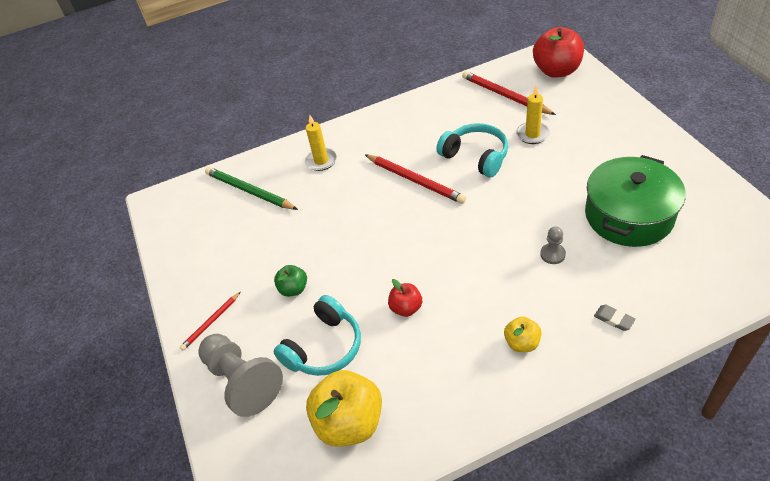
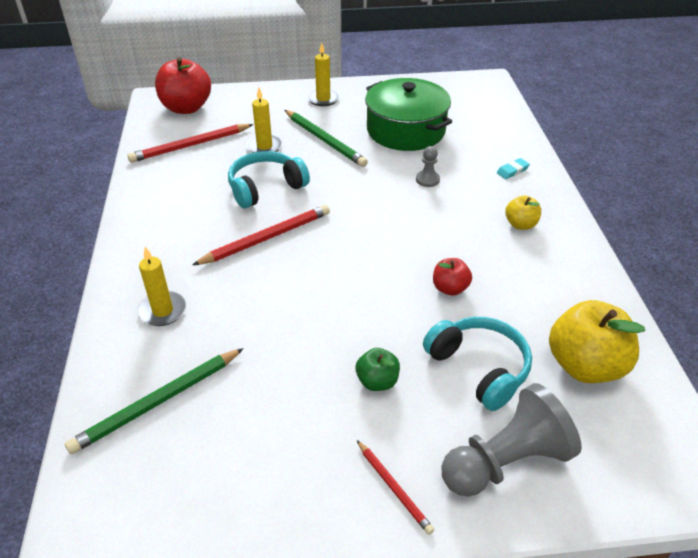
camera: 80 degrees left, 5 degrees down
grey eraser [594,305,636,331] -> turquoise eraser [497,158,530,179]
none -> green pencil [285,110,368,167]
none -> yellow candle [307,43,340,106]

